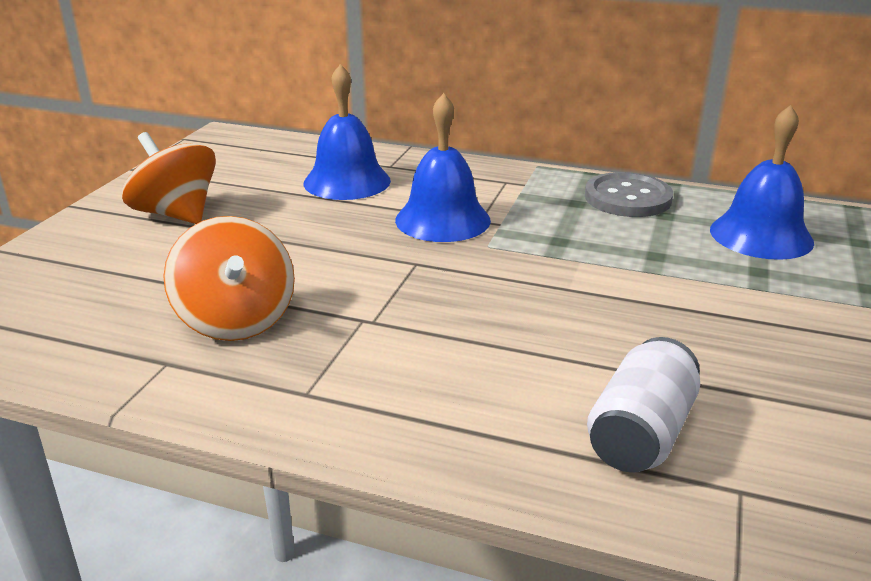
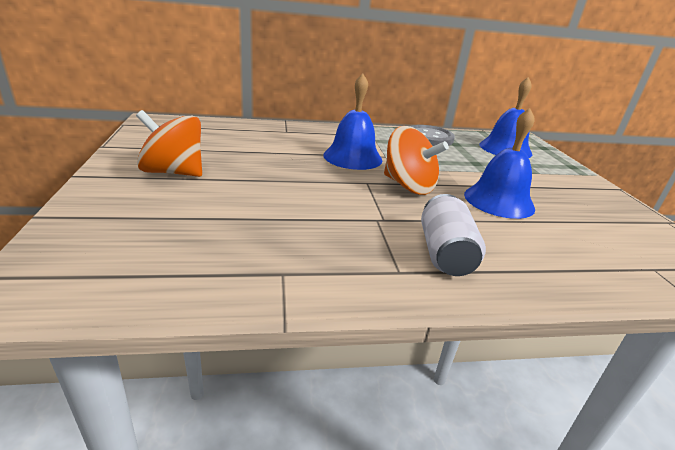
camera: 30 degrees left, 0 degrees up
orange spinning top [163,216,295,341] -> orange spinning top moved to [384,126,449,195]
blue bell [304,64,391,200] -> blue bell moved to [464,108,535,219]
white can [587,337,700,472] -> white can moved to [421,194,486,276]

